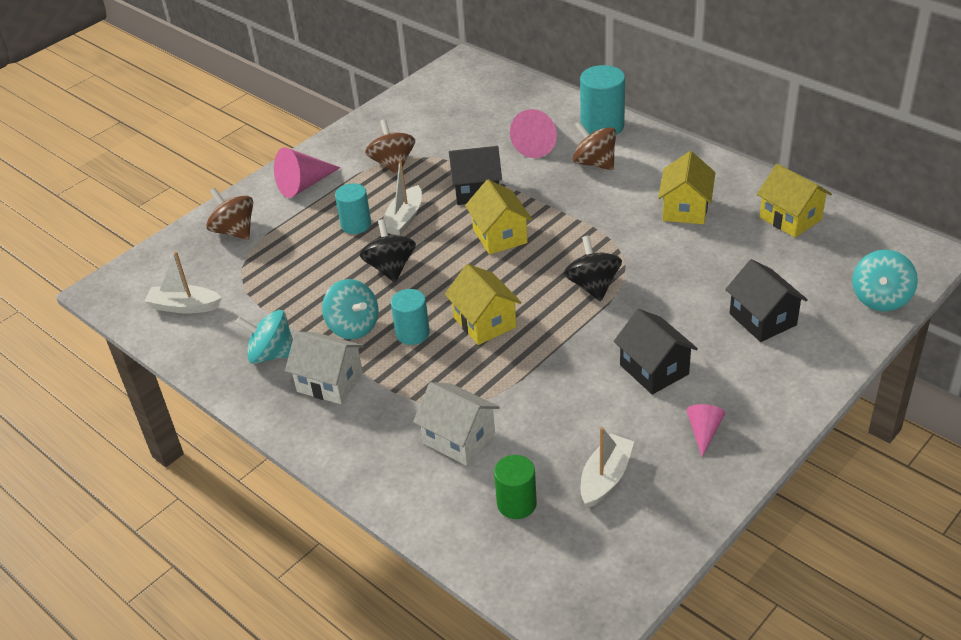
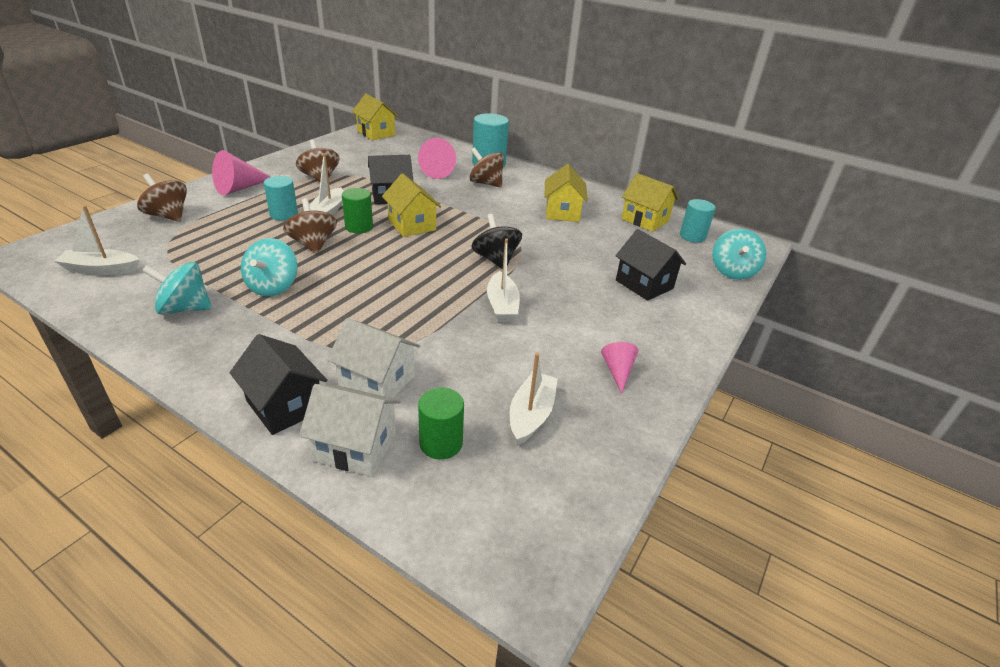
camera: 15 degrees left, 5 degrees down
white house [285,331,364,404] -> white house moved to [299,384,401,476]
turquoise spinning top [322,279,378,339] -> turquoise spinning top turned 60 degrees clockwise [241,238,298,297]
black spinning top [360,219,416,282] -> brown spinning top [283,198,337,254]
turquoise cylinder [391,289,430,345] -> turquoise cylinder moved to [680,199,716,243]
yellow house [445,264,522,345] -> yellow house moved to [352,94,398,140]
black house [614,309,698,395] -> black house moved to [230,334,327,435]
none -> green cylinder [342,188,373,233]
none -> white boat [487,238,520,322]

